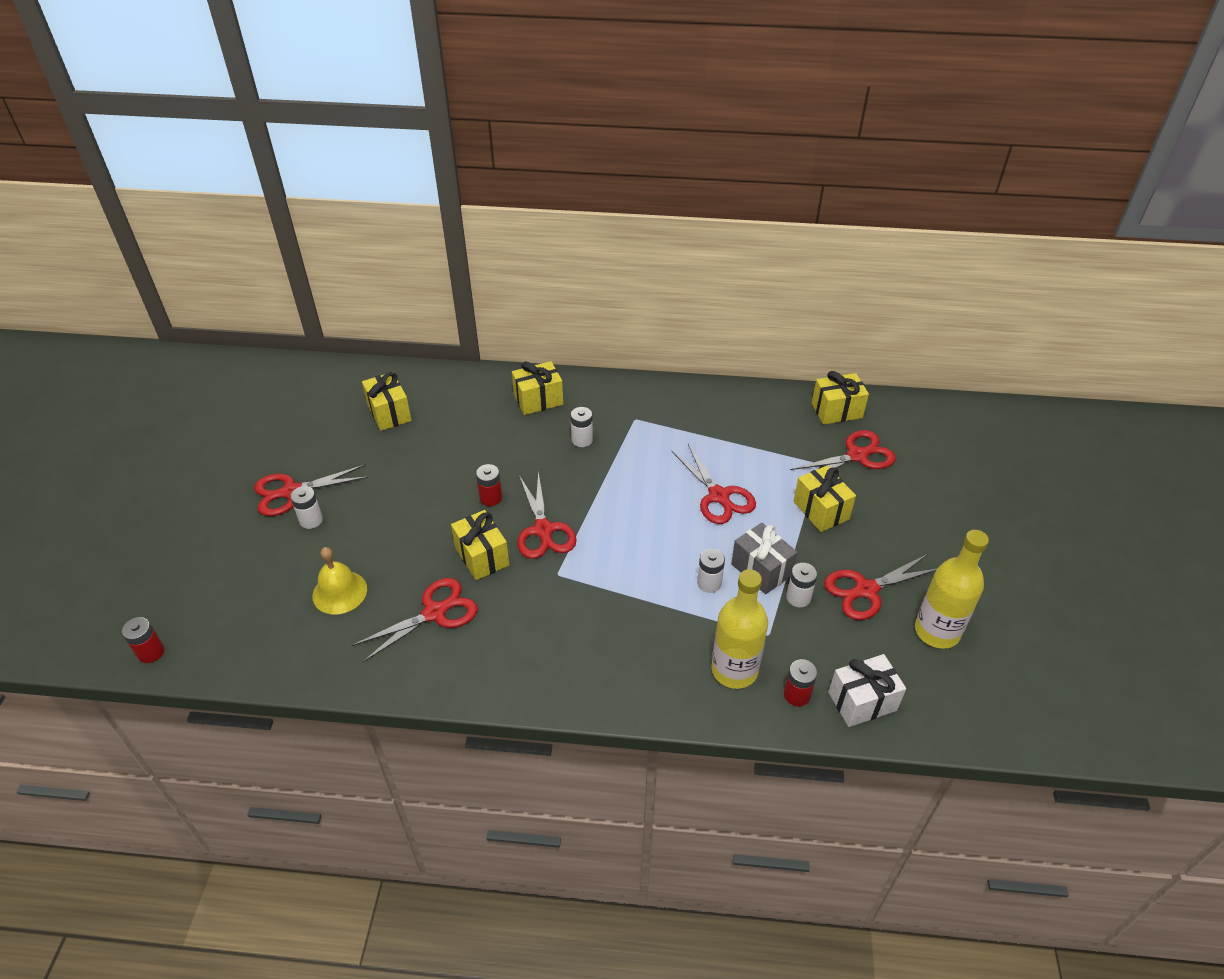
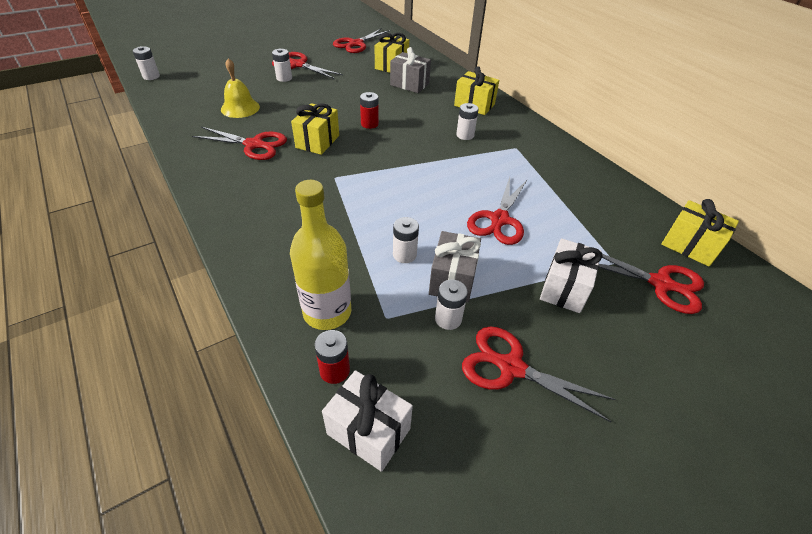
camera: 50 degrees right, 0 degrees up
red battery [122,617,164,663] -> white battery [133,46,160,80]
red scissors [517,471,577,559] -> red scissors moved to [333,28,391,53]
yellow gift [793,466,856,532] -> white gift [540,238,603,313]
yellow bottle [915,530,989,649] -> none
none -> grey gift [390,47,431,93]

